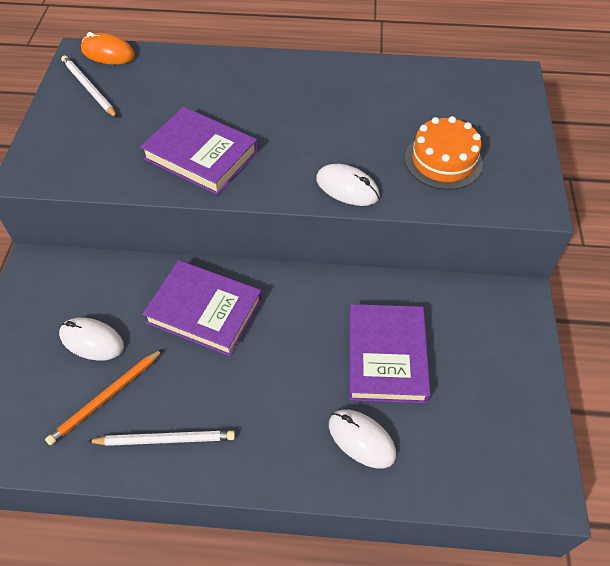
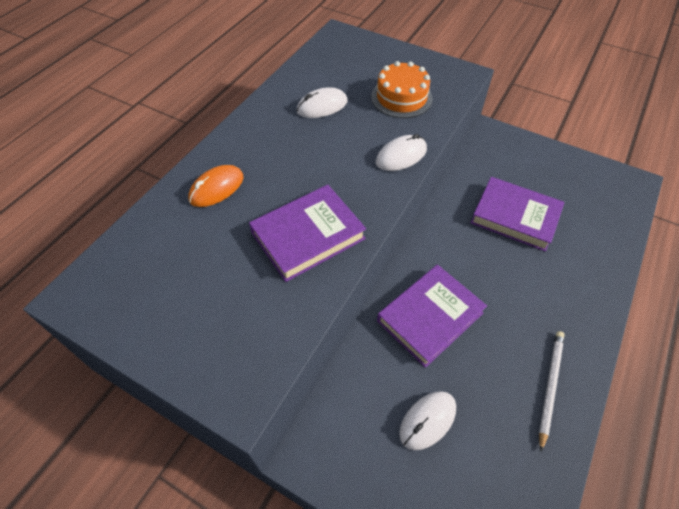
camera: 65 degrees left, 0 degrees up
orange pencil [45,349,163,446] -> none
white pencil [61,56,117,118] -> none
orange mouse [81,32,135,65] -> orange mouse moved to [188,165,243,207]
white mouse [329,409,396,469] -> white mouse moved to [297,87,348,118]

